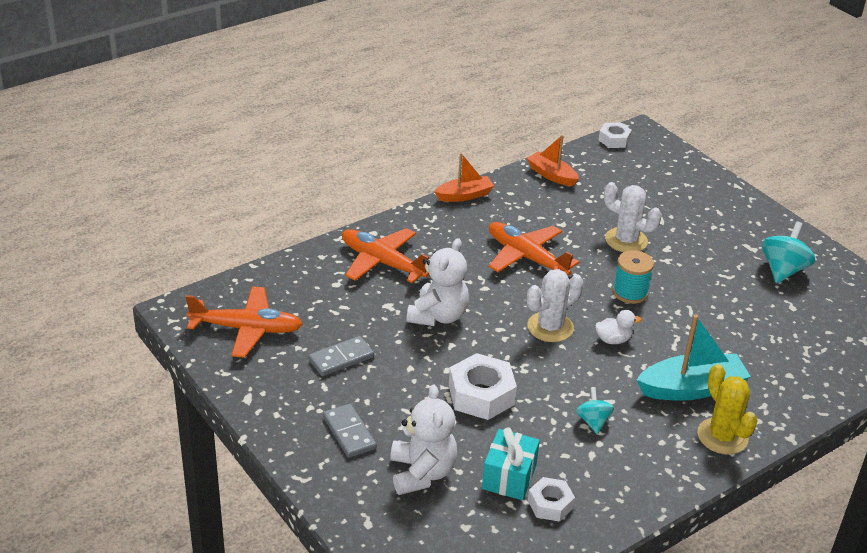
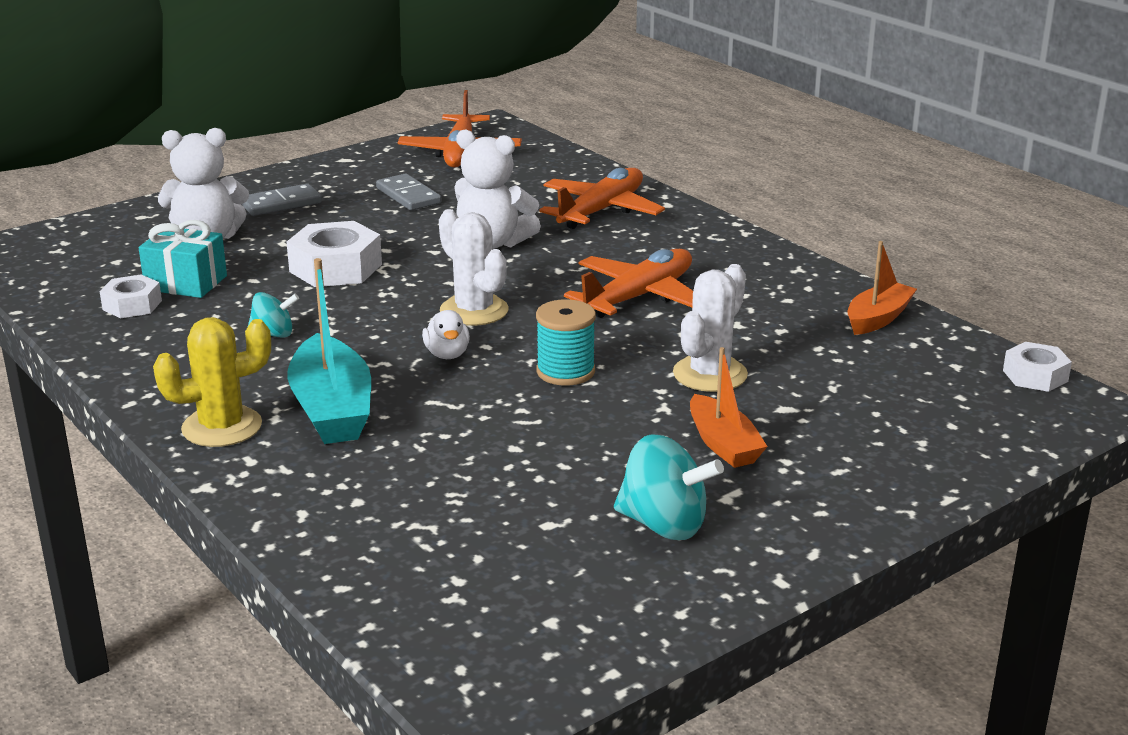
camera: 90 degrees right, 10 degrees down
orange boat [434,153,494,202] -> orange boat moved to [690,347,768,468]

